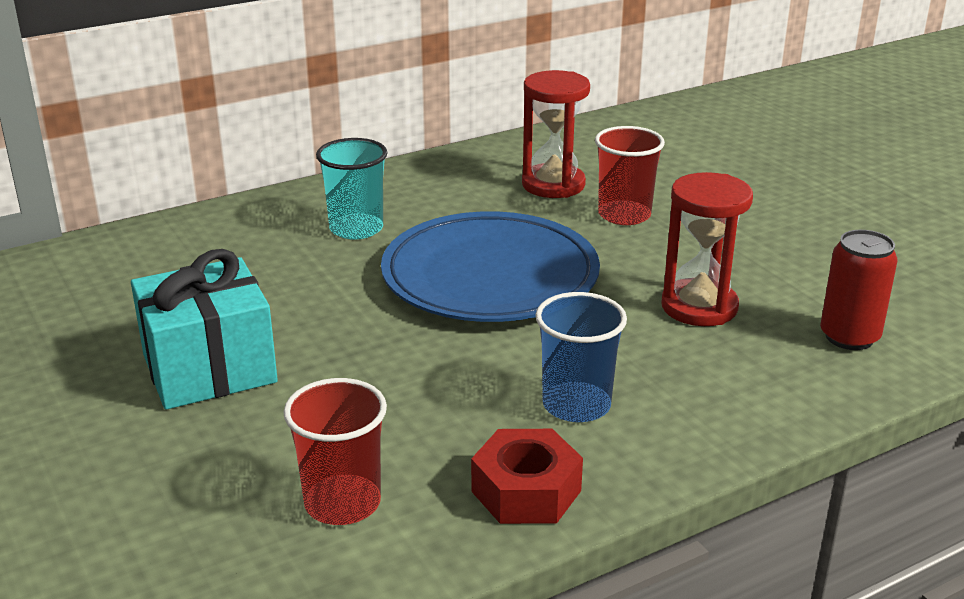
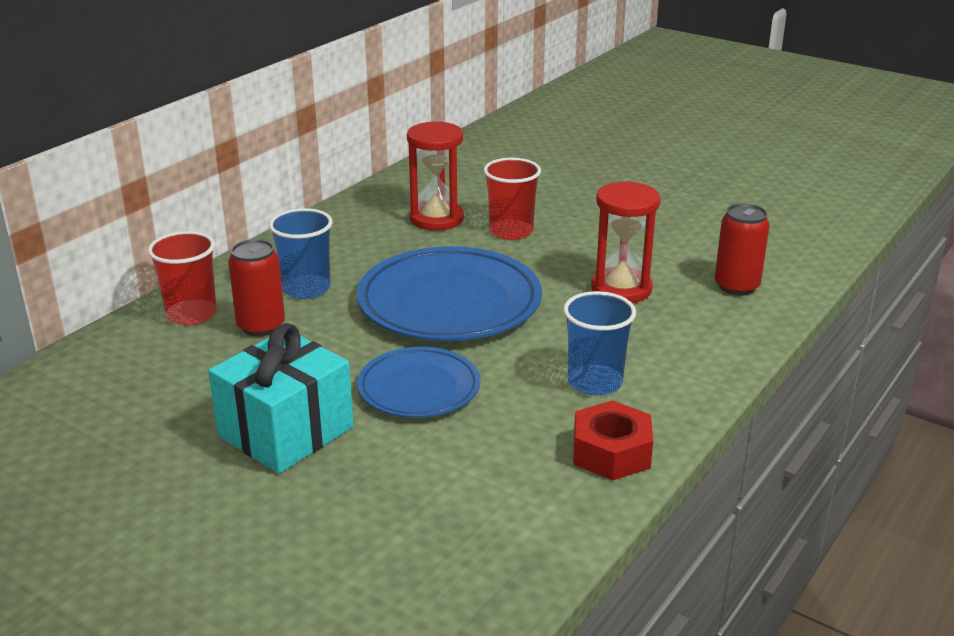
camera: 25 degrees left, 0 degrees up
red cup [283,378,387,525] -> red cup moved to [148,231,217,326]
turquoise cup [316,138,388,239] -> blue cup [269,208,333,299]
none -> red can [228,239,285,336]
none -> blue plate [357,347,480,418]

